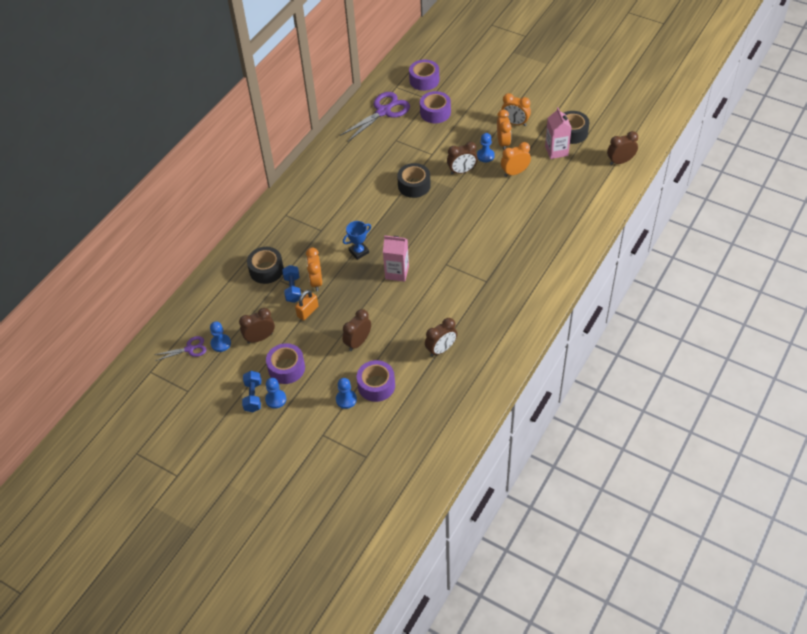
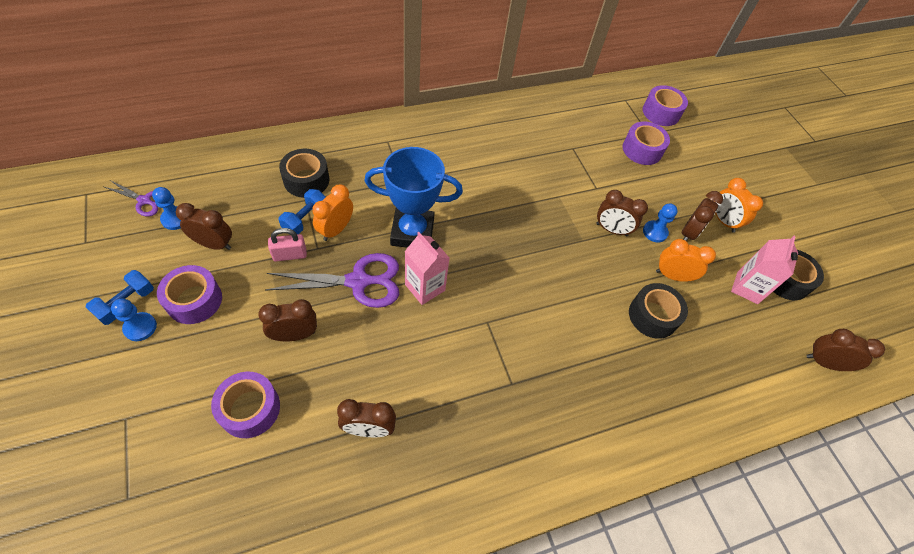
camera: 30 degrees right, 5 degrees up
orange padlock [295,290,319,321] -> pink padlock [268,228,307,261]
blue pawn [336,378,357,409] -> none
purple scissors [340,92,410,142] -> purple scissors moved to [265,253,399,308]
blue trophy [343,221,371,260] -> blue trophy [364,147,463,248], size x1.90
black tape [397,163,431,198] -> black tape moved to [629,283,688,339]
orange clock [497,110,511,149] -> brown clock [682,191,723,241]

